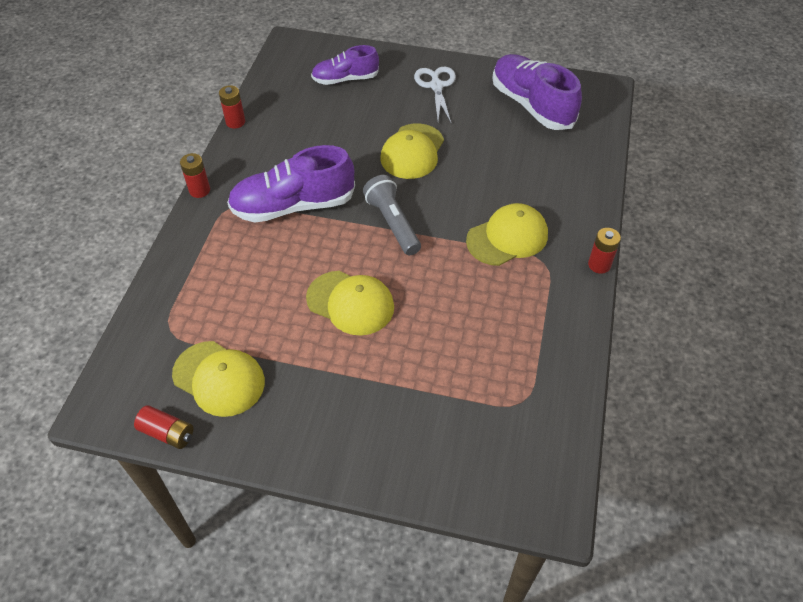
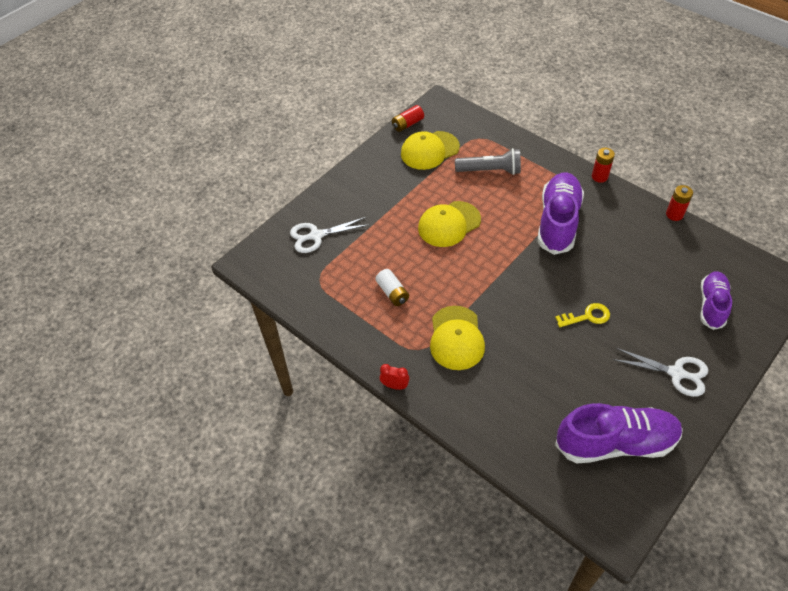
camera: 120 degrees right, 0 degrees up
grey flashlight [363,175,421,255] -> grey flashlight moved to [455,148,521,175]
yellow cap [381,123,444,179] -> yellow key [555,303,610,327]
red battery [588,228,621,274] -> red clock [379,364,409,390]
none -> white scissors [290,217,370,253]
none -> white battery [375,269,409,306]

